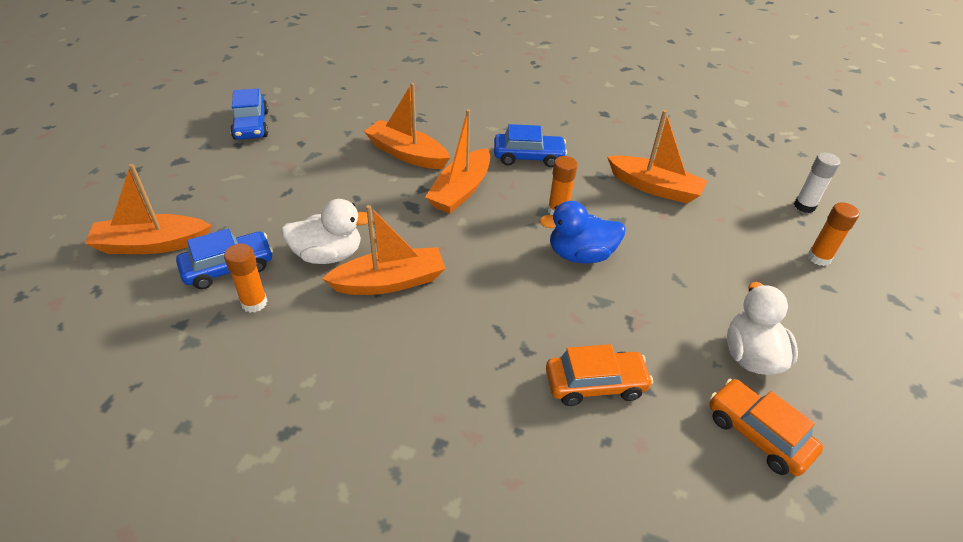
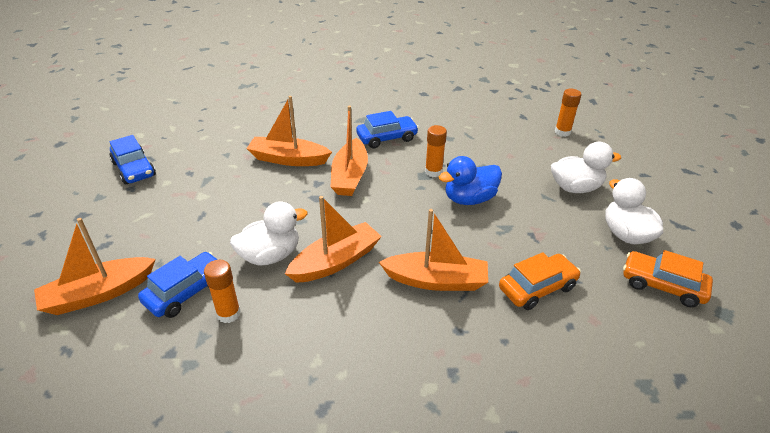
camera: 20 degrees left, 5 degrees down
orange boat [607,110,707,204] -> orange boat moved to [379,209,488,291]
white glue stick [794,153,840,213] -> none
orange glue stick [808,202,859,266] -> orange glue stick moved to [555,89,582,137]
none -> white duck [551,142,621,193]

